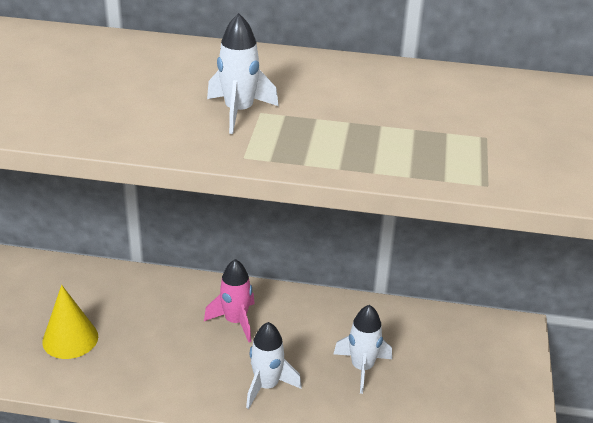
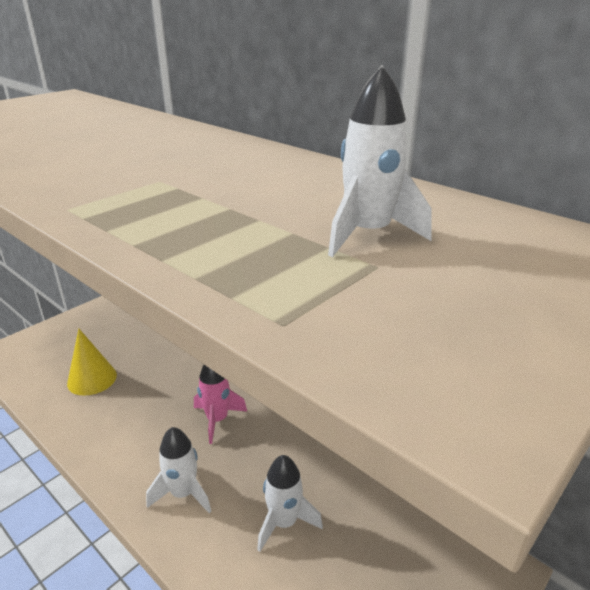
camera: 35 degrees right, 5 degrees down
white rocket [207,13,279,134] -> white rocket moved to [328,66,431,257]

